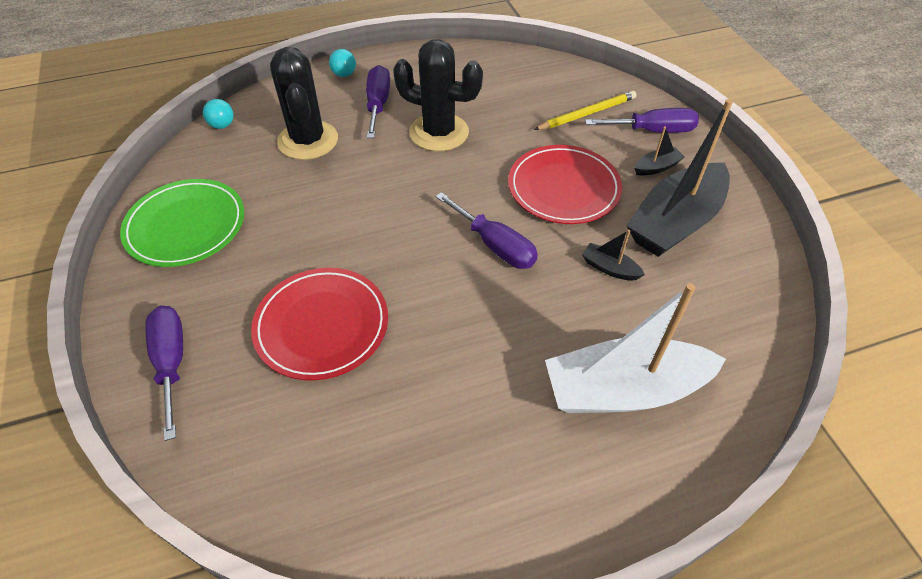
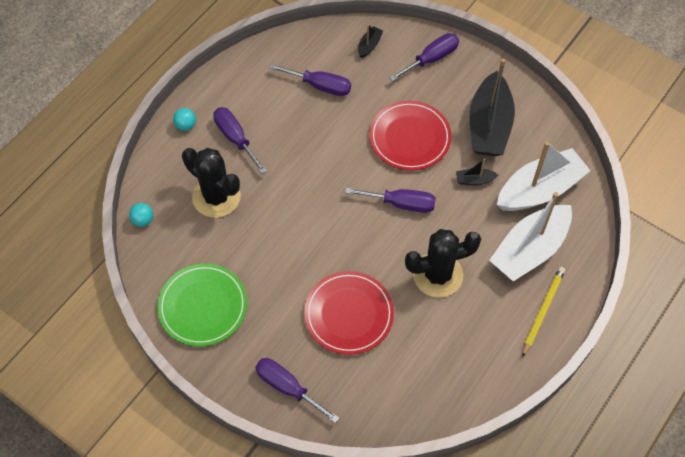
camera: 35 degrees left, 10 degrees up
black cactus [393,39,483,151] -> black cactus moved to [405,229,481,298]
yellow pencil [534,91,637,130] -> yellow pencil moved to [522,267,565,357]
black boat [634,126,685,176] -> black boat moved to [358,25,383,58]
none -> purple screwdriver [269,64,351,96]
none -> white boat [497,142,591,211]

